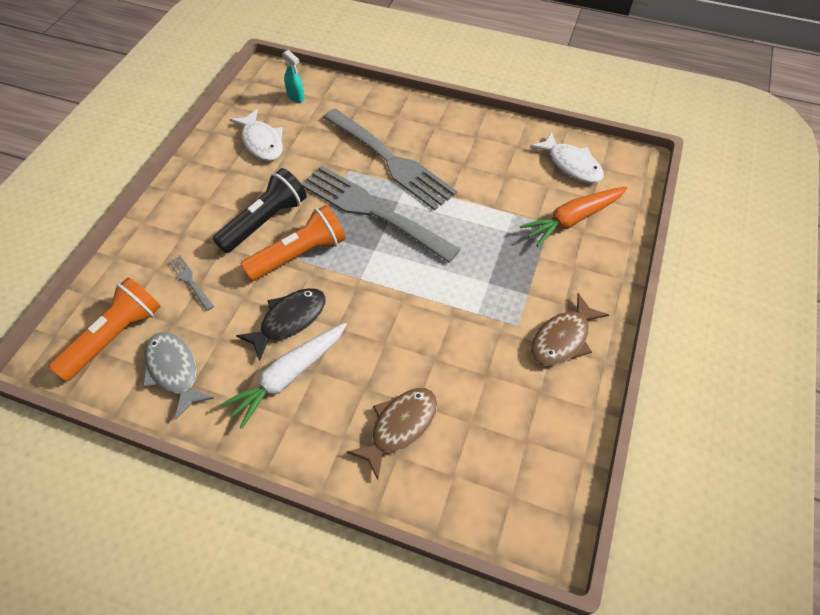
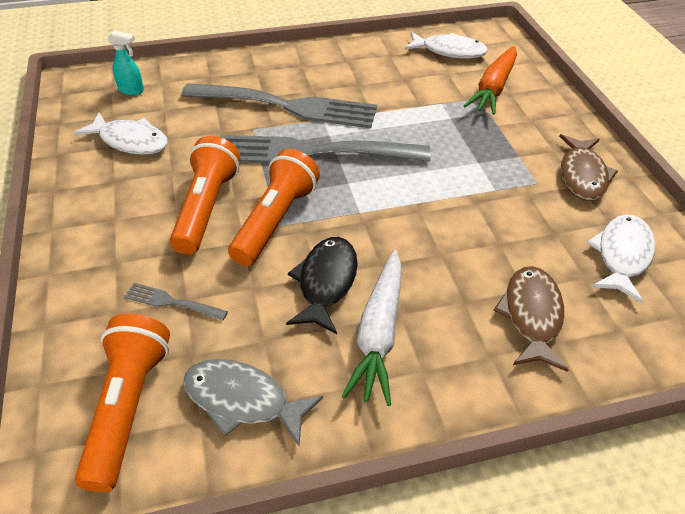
camera: 35 degrees left, 10 degrees down
black flashlight [213,168,307,253] -> orange flashlight [170,136,240,255]
none -> white fish [587,215,655,303]

